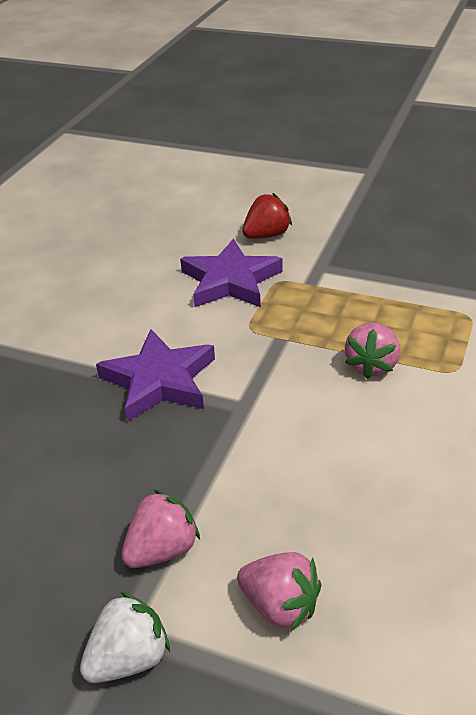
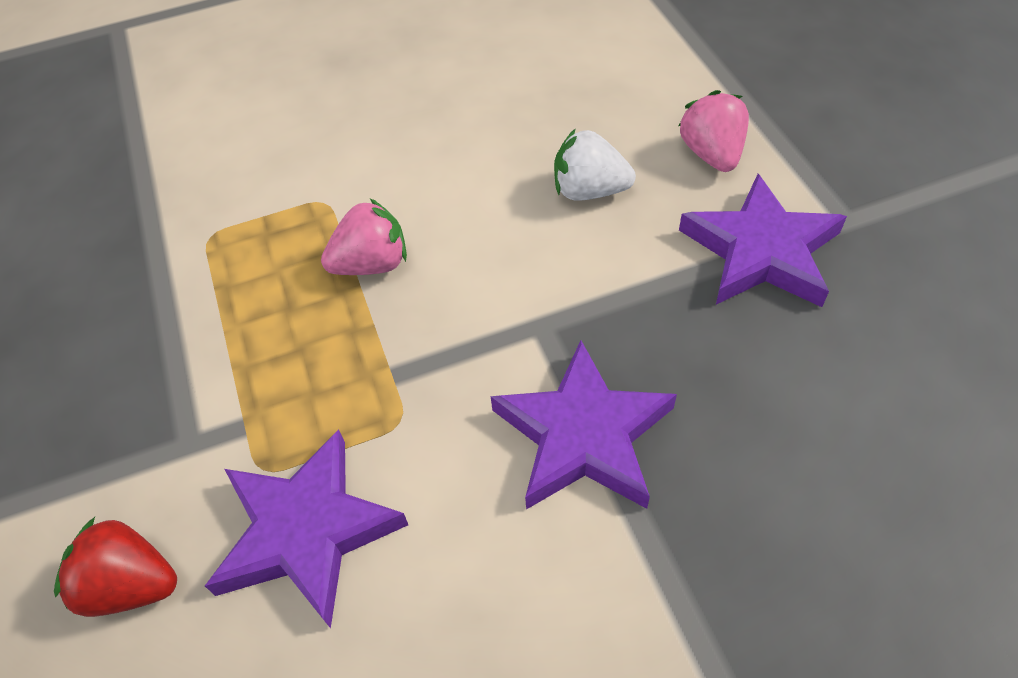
camera: 130 degrees left, 15 degrees up
white strawberry [80,592,170,683] -> white strawberry moved to [554,128,636,201]
pink strawberry [121,490,200,568] -> purple star [679,174,847,307]

